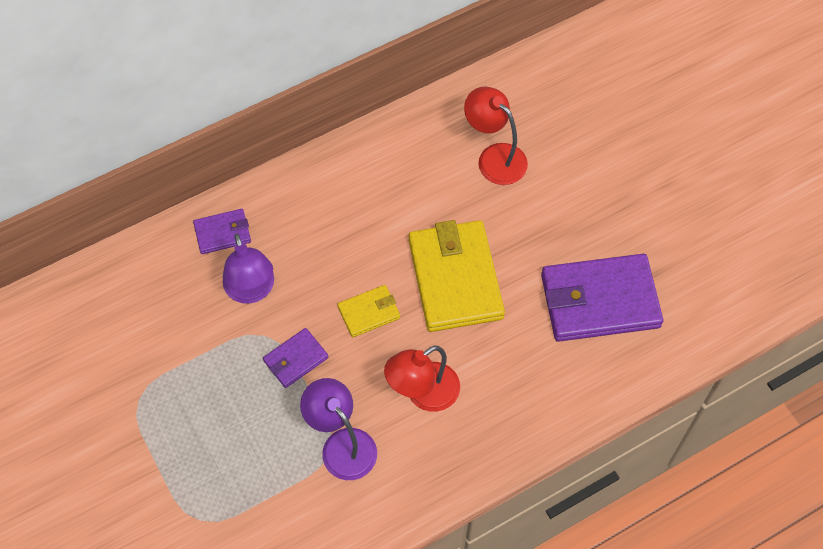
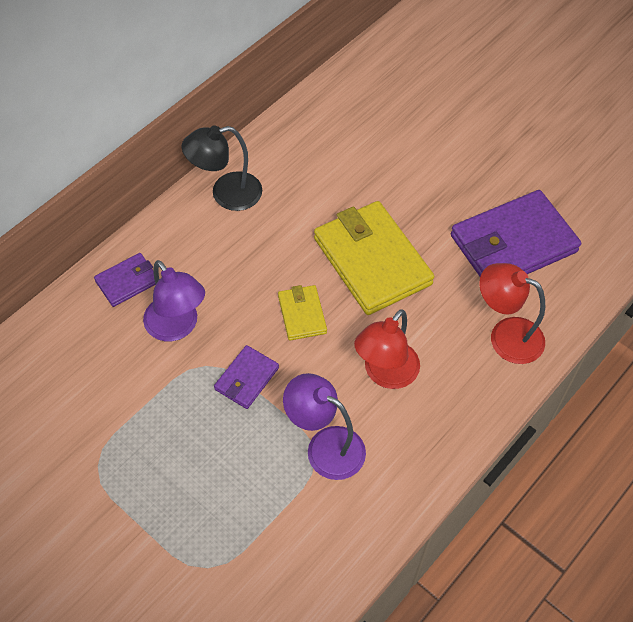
camera: 20 degrees left, 5 degrees down
yellow wallet [337,285,400,338] -> yellow wallet turned 60 degrees counterclockwise [278,285,327,341]
red lamp [464,86,528,185] -> red lamp moved to [479,263,545,364]
none -> black lamp [182,125,262,211]

